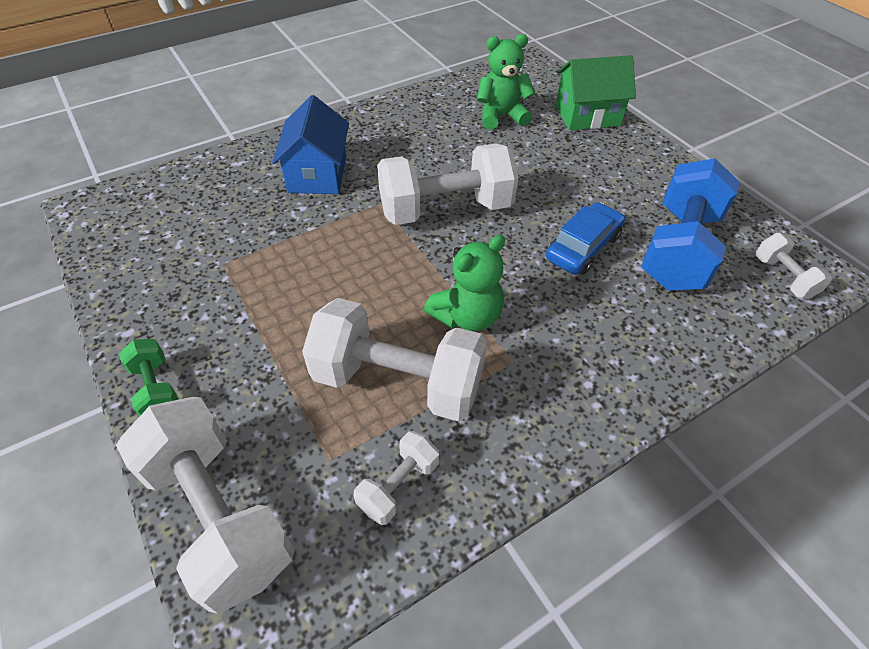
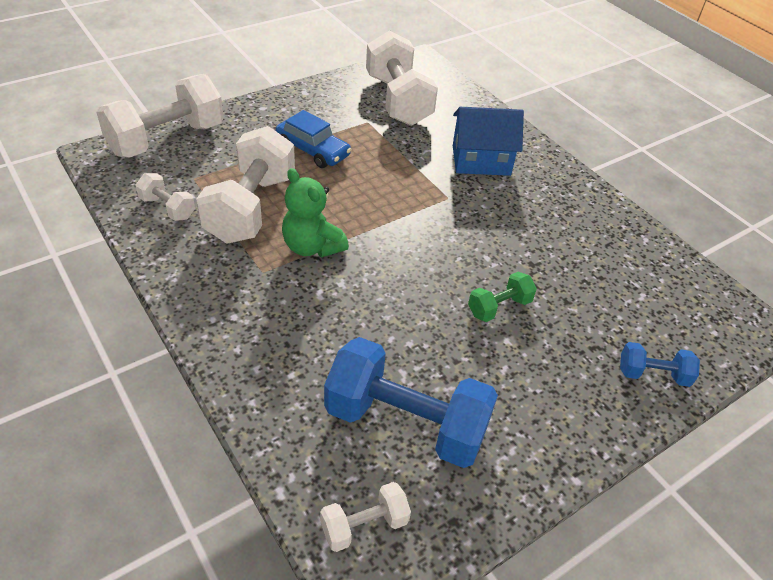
camera: 85 degrees right, 5 degrees down
green dumbbell [119,339,178,416] -> green dumbbell moved to [468,272,537,322]
white dumbbell [377,143,518,225] -> white dumbbell moved to [366,30,438,126]
green teddy bear [477,34,535,130] -> none
blue car [546,202,625,275] -> blue car moved to [275,110,352,168]
green house [556,55,636,130] -> blue dumbbell [620,342,700,387]

